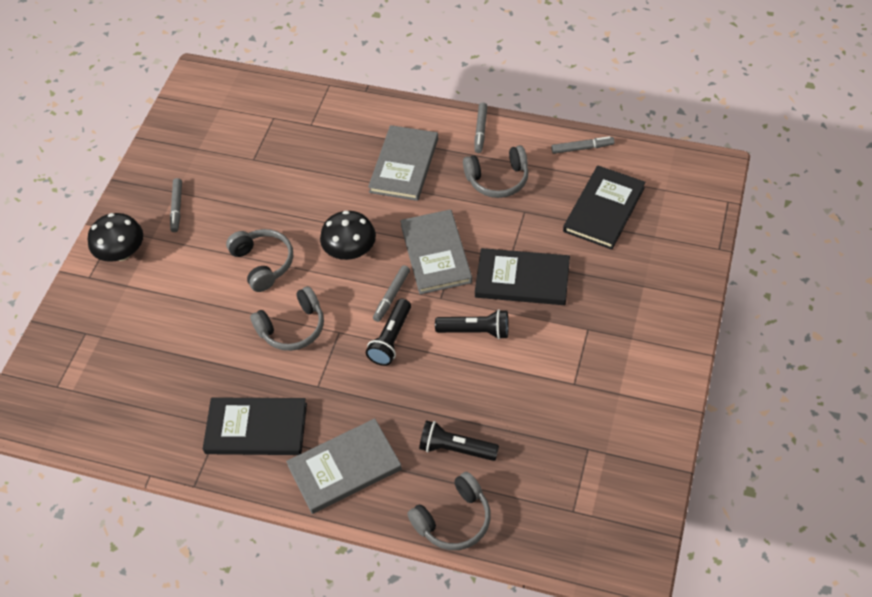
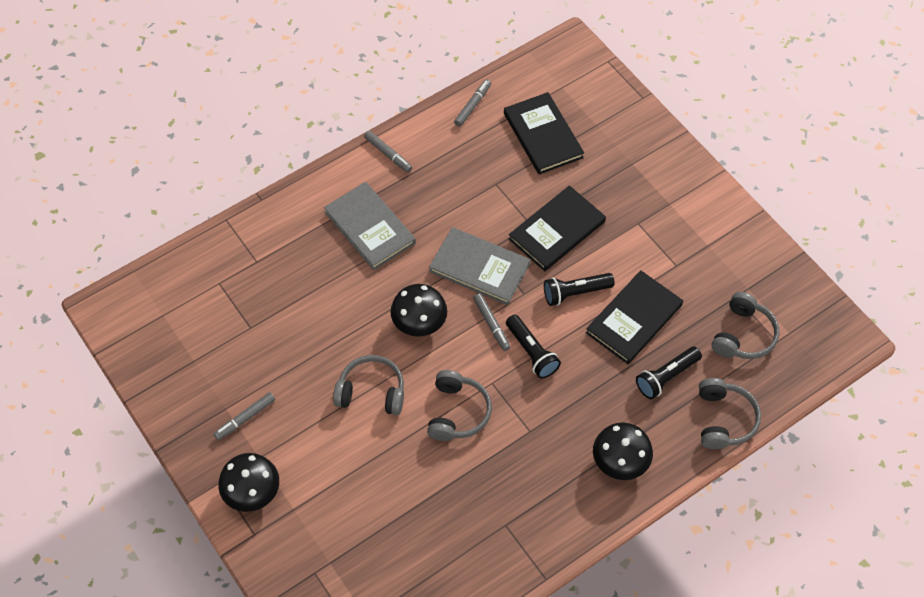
camera: 55 degrees left, 5 degrees up
grey marker [170,178,182,232] -> grey marker turned 105 degrees clockwise [214,392,275,440]
black book [203,397,307,455] -> black book moved to [586,270,683,364]
grey book [286,418,402,514] -> black mushroom [593,422,653,480]
black flashlight [435,309,509,339] -> black flashlight turned 150 degrees counterclockwise [544,273,615,306]
grey headphones [463,145,529,198] -> grey headphones moved to [712,292,780,359]

